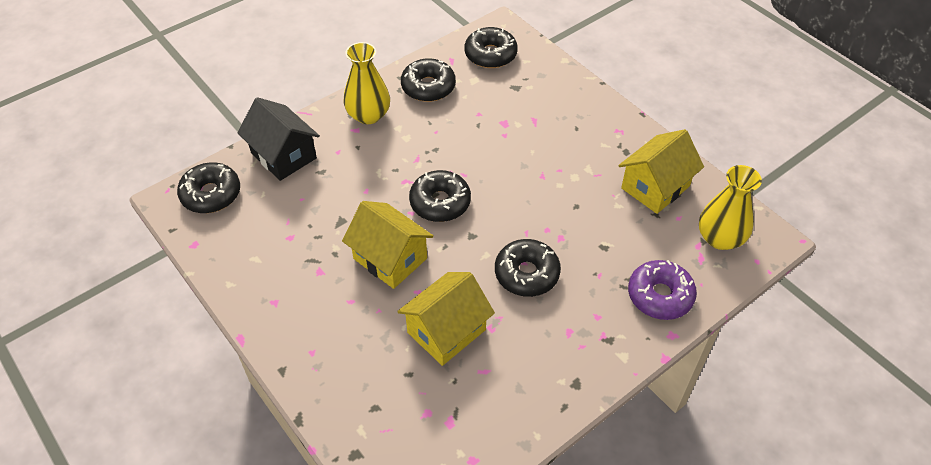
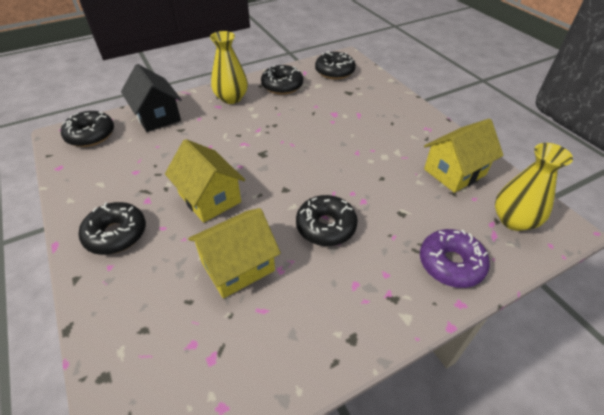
camera: 10 degrees right, 5 degrees down
black donut [409,170,471,222] -> black donut moved to [79,202,146,255]

